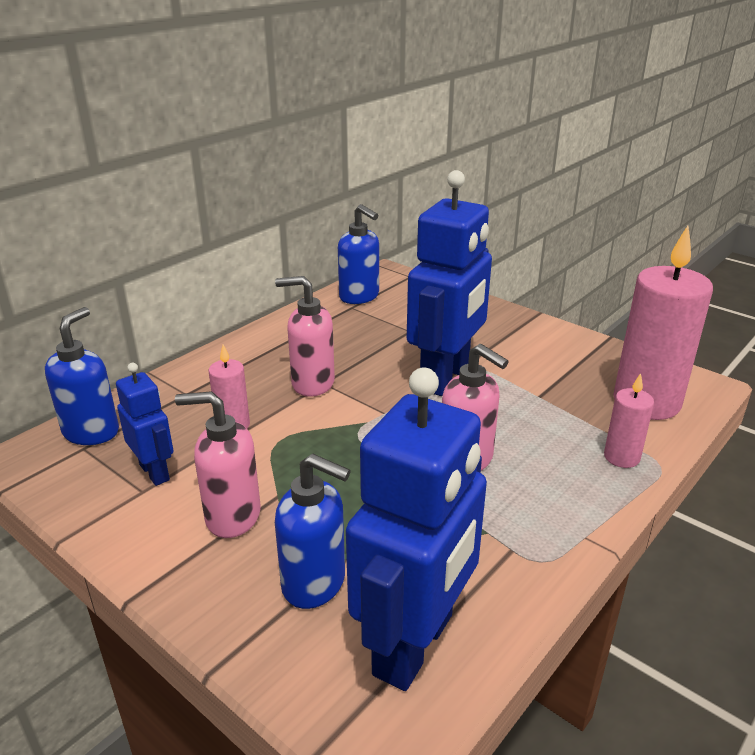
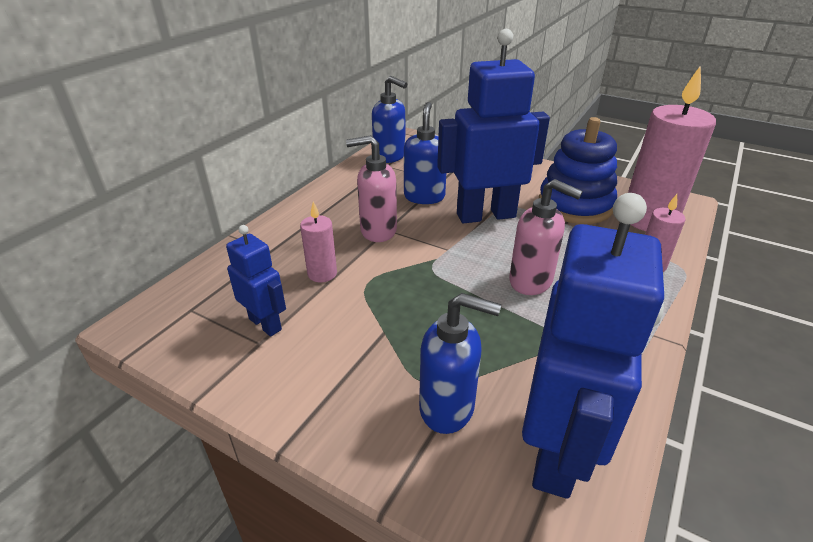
camera: 10 degrees left, 5 degrees up
blue soap dispenser [45,307,119,445] -> blue soap dispenser moved to [404,102,446,204]
pink soap dispenser [175,391,261,538] -> none
blue robot [407,170,492,396] -> blue robot turned 120 degrees counterclockwise [437,29,550,223]
none -> blue stacking toy [539,117,617,224]

